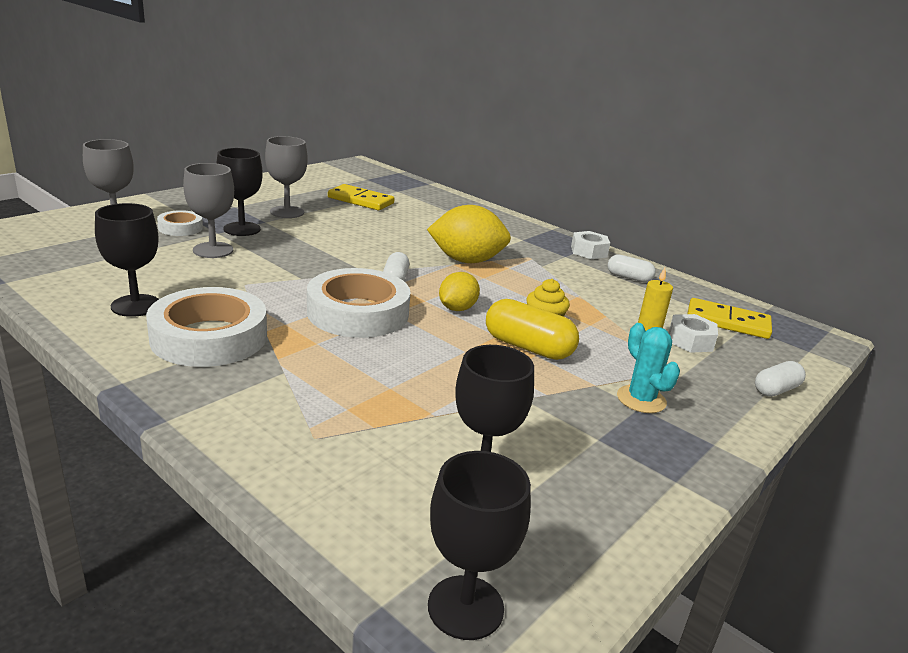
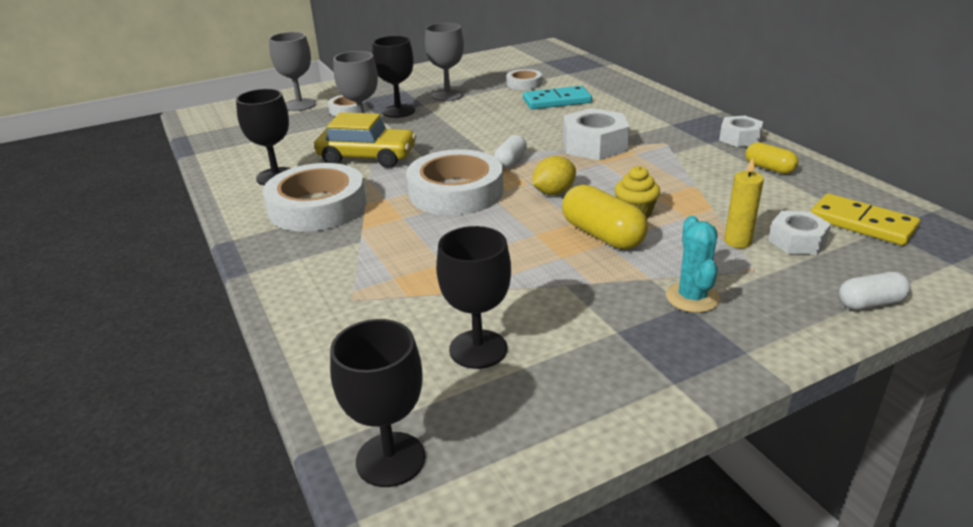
camera: 25 degrees right, 5 degrees up
yellow domino [328,184,395,210] -> white tape [507,69,542,90]
yellow lemon [427,205,511,263] -> white nut [563,108,629,160]
white capsule [607,255,656,282] -> yellow capsule [745,142,798,174]
none -> yellow car [314,112,417,168]
none -> turquoise domino [523,86,592,109]

